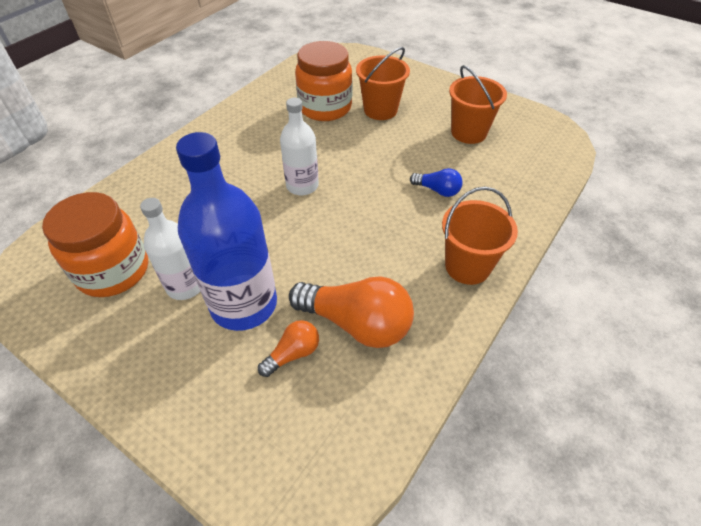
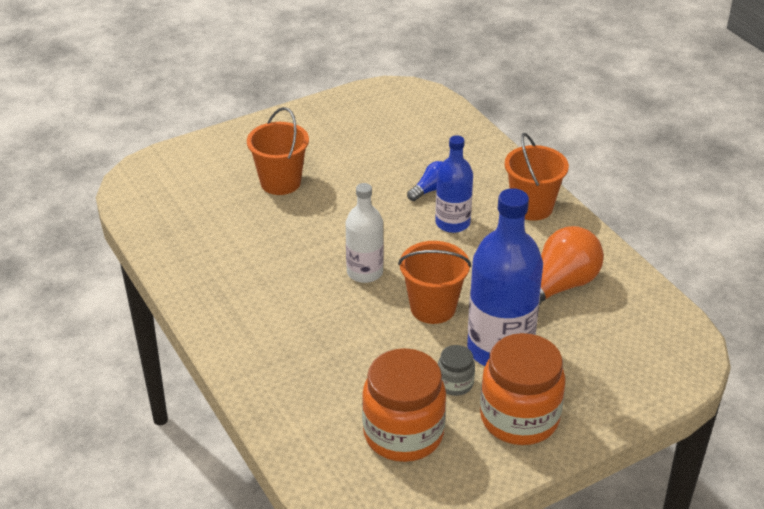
camera: 65 degrees left, 10 degrees down
white bottle [140,198,200,300] -> grey jar [438,345,475,396]
orange light bulb [258,320,319,377] -> none
orange jar [295,41,352,121] -> orange jar moved to [480,333,565,445]
orange bucket [449,65,507,144] -> orange bucket moved to [398,241,471,324]
none -> blue bottle [435,135,473,233]

